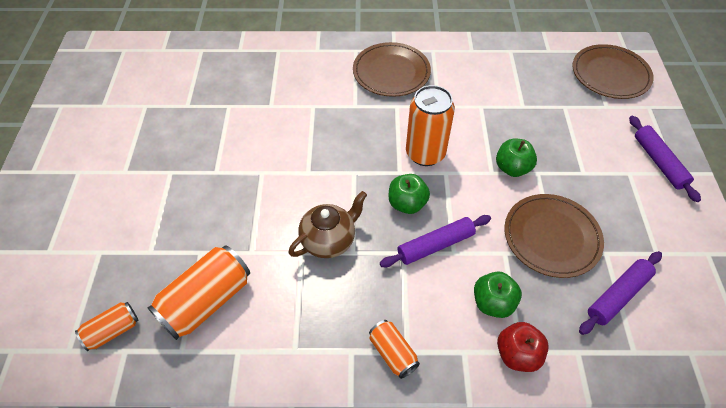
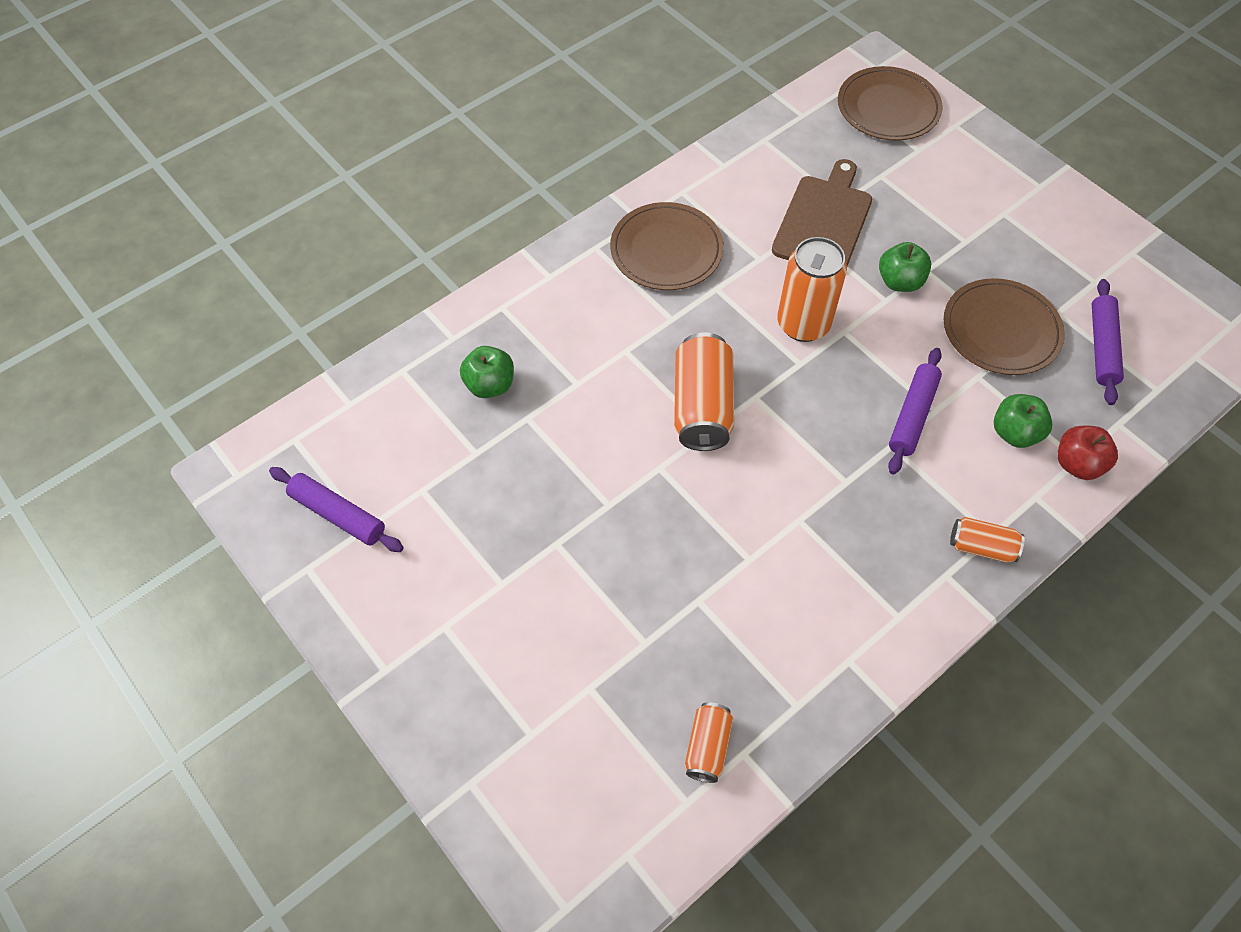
camera: 40 degrees left, 5 degrees up
orange can [147,245,250,340] -> orange can moved to [674,332,734,451]
brown teapot [289,191,367,258] -> none
green apple [389,174,430,214] -> green apple moved to [460,346,514,398]
purple rolling pin [629,116,701,202] -> purple rolling pin moved to [269,467,404,552]
none -> brown cutting board [772,159,872,266]

